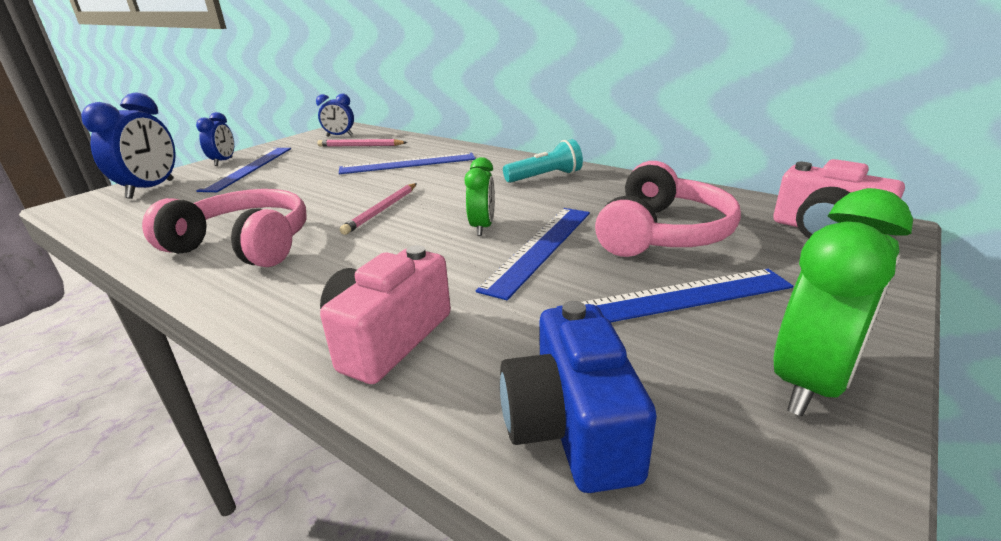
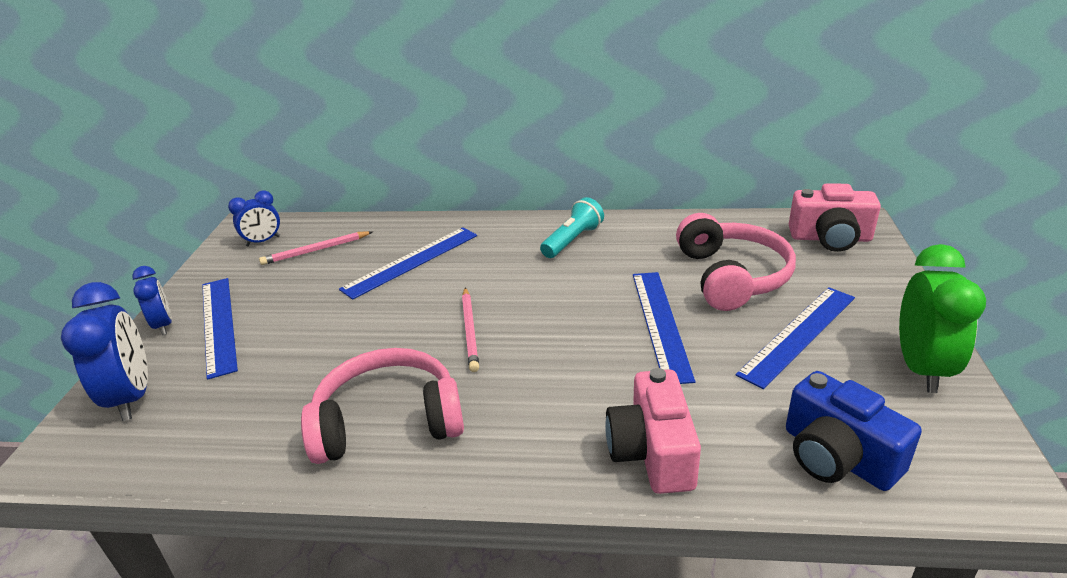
camera: 30 degrees left, 5 degrees up
green clock [465,157,495,236] -> none

